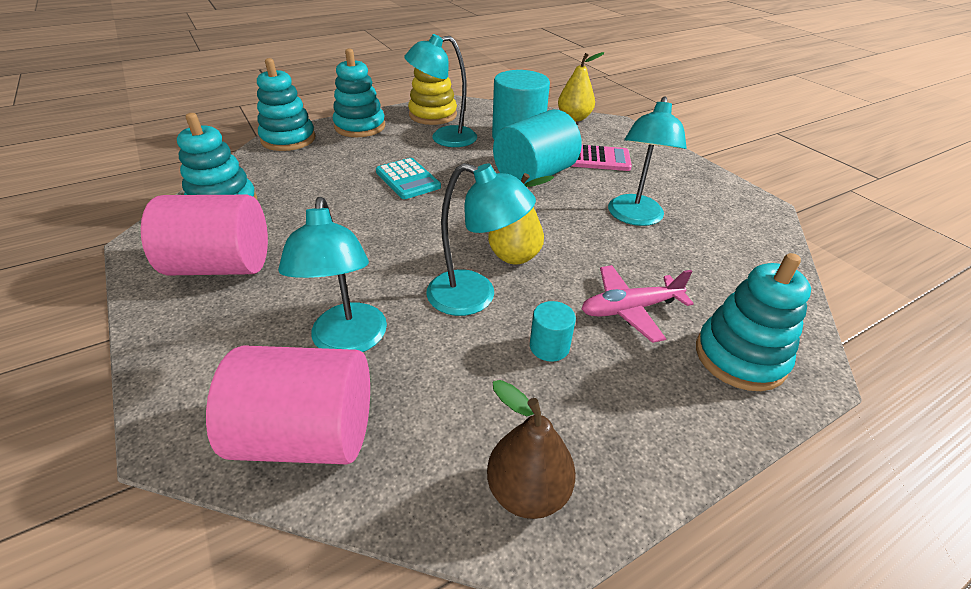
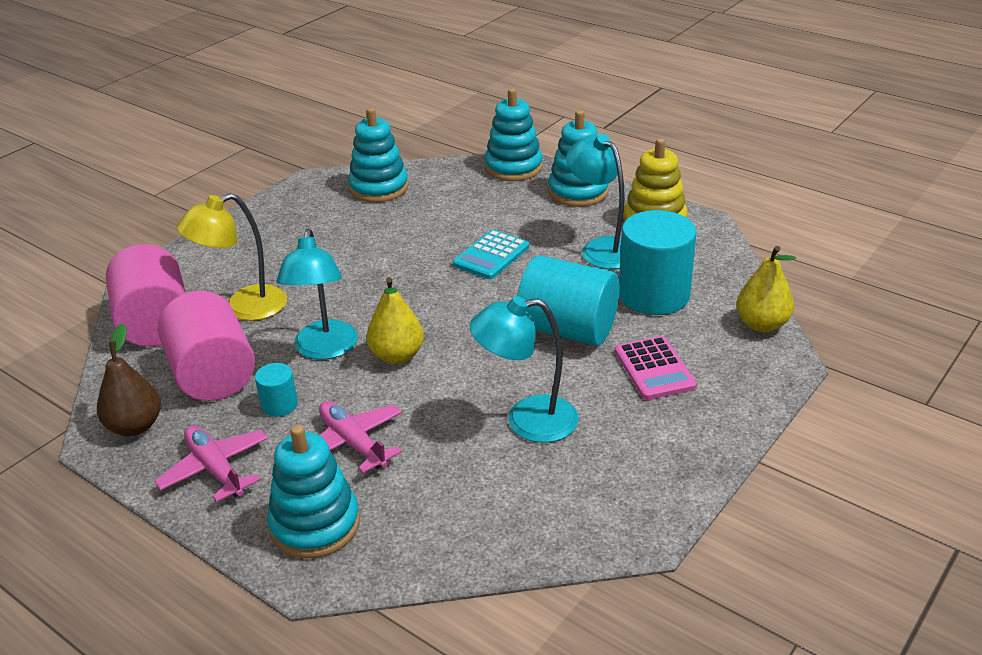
camera: 70 degrees right, 5 degrees down
pink cylinder [141,195,268,276] -> pink cylinder moved to [158,291,255,401]
turquoise lamp [278,197,387,352] -> yellow lamp [177,193,287,321]
none -> pink plane [154,425,268,502]

